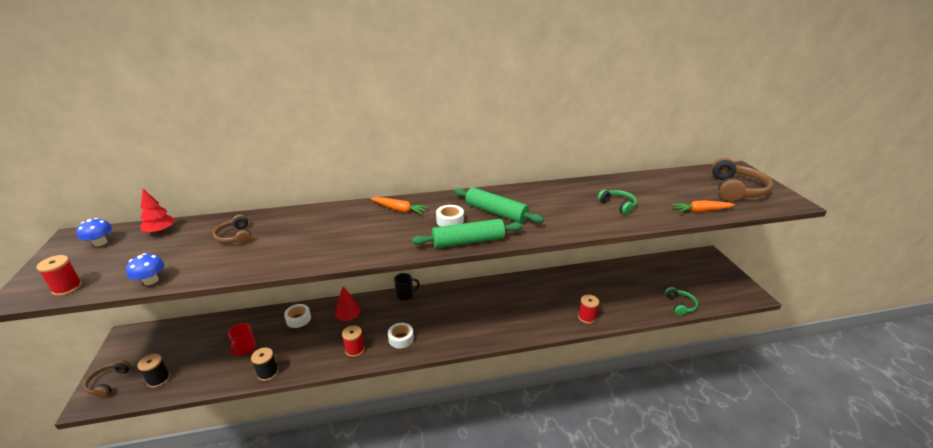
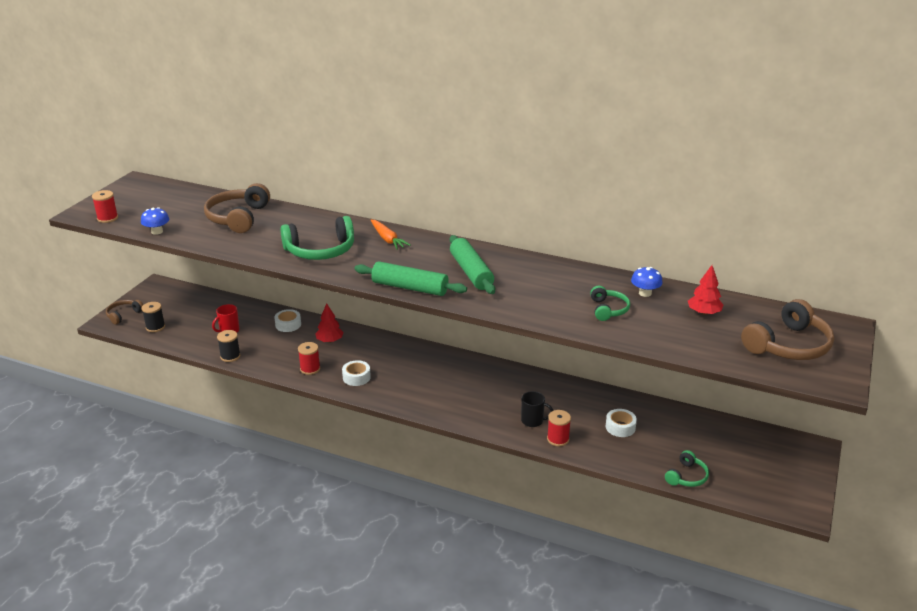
camera: 35 degrees right, 0 degrees up
blue mushroom [76,218,112,246] -> blue mushroom moved to [631,267,663,297]
red tree [140,189,175,233] -> red tree moved to [688,265,723,315]
brown headphones [213,214,252,244] -> brown headphones [204,183,270,233], size x1.80
black mug [394,273,420,301] -> black mug moved to [521,391,553,427]
white tape [436,205,464,227] -> white tape moved to [606,409,637,437]
orange carrot [672,200,735,213] -> none
none -> green headphones [280,216,354,260]

